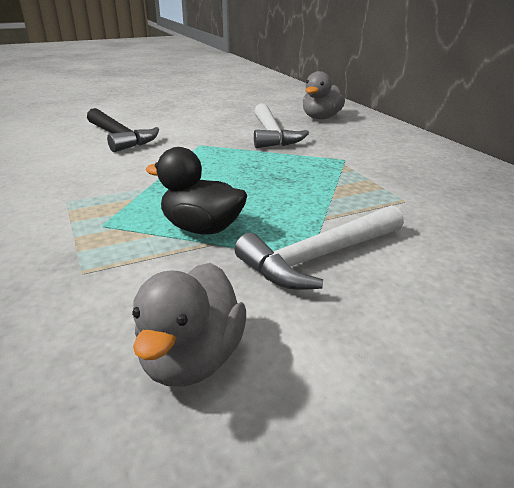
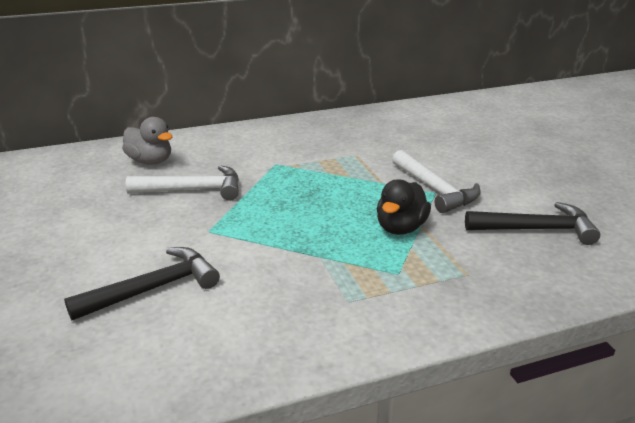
camera: 85 degrees left, 0 degrees up
grey duck [132,263,246,387] -> black hammer [465,202,600,245]

